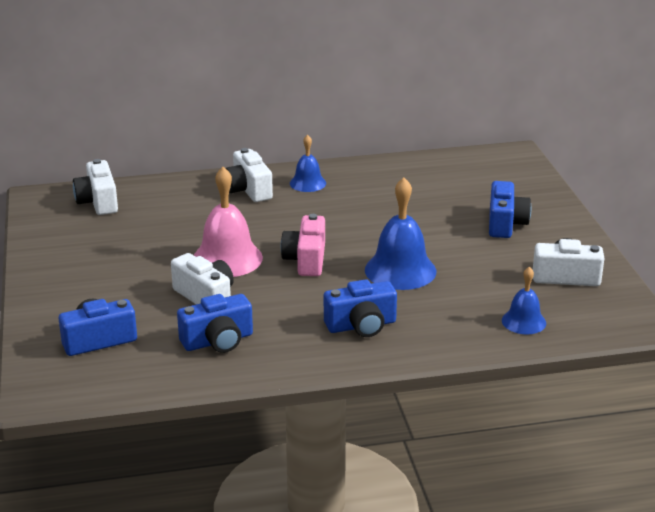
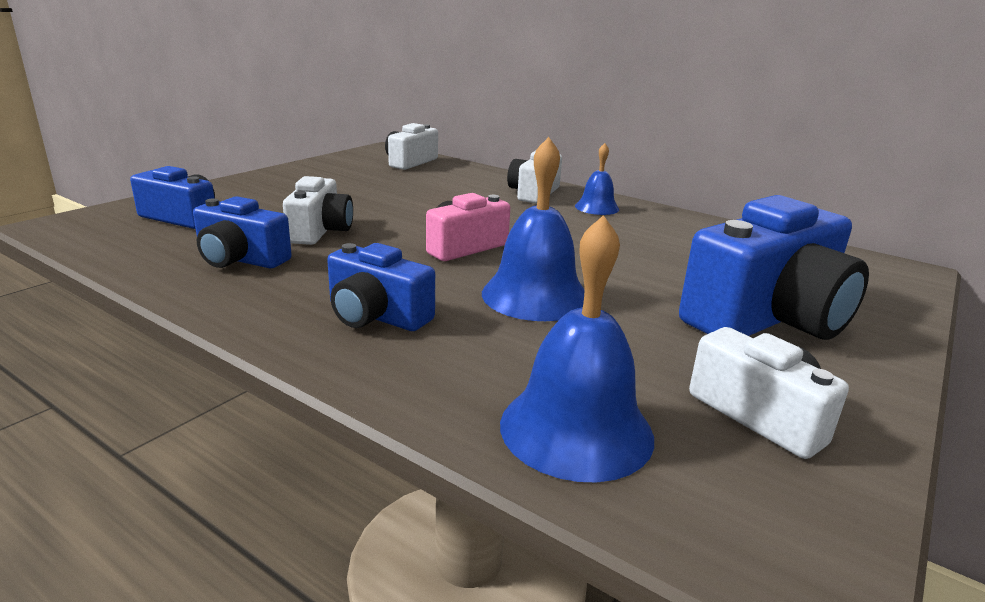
camera: 45 degrees right, 5 degrees down
pink bell [194,167,263,277] -> none
blue camera [489,181,531,238] -> blue camera [679,195,869,340], size x1.76
blue bell [502,267,546,334] -> blue bell [500,215,654,483], size x1.73

